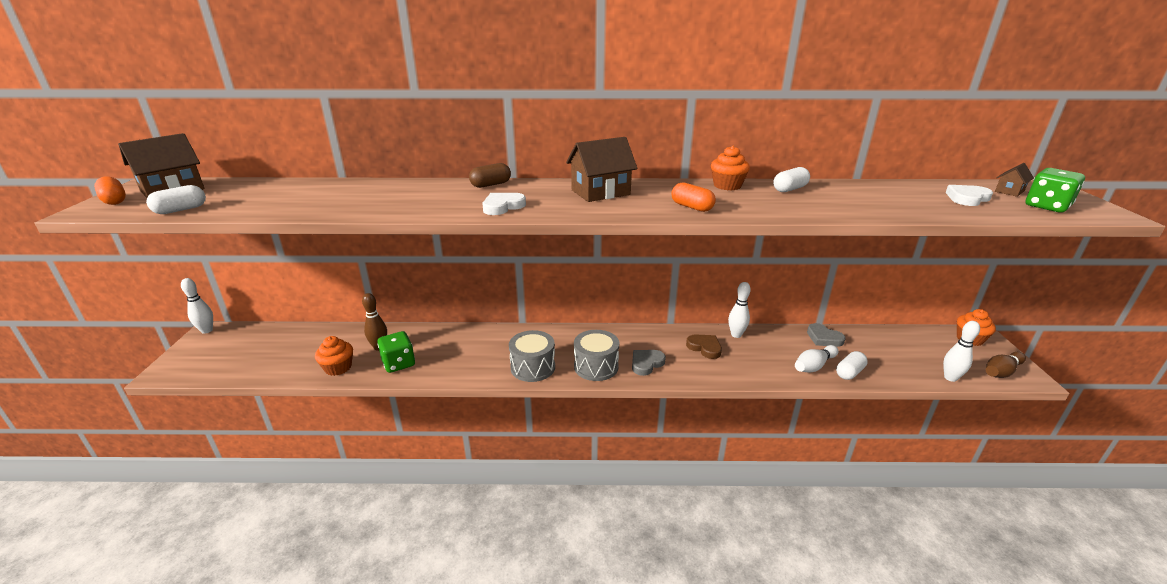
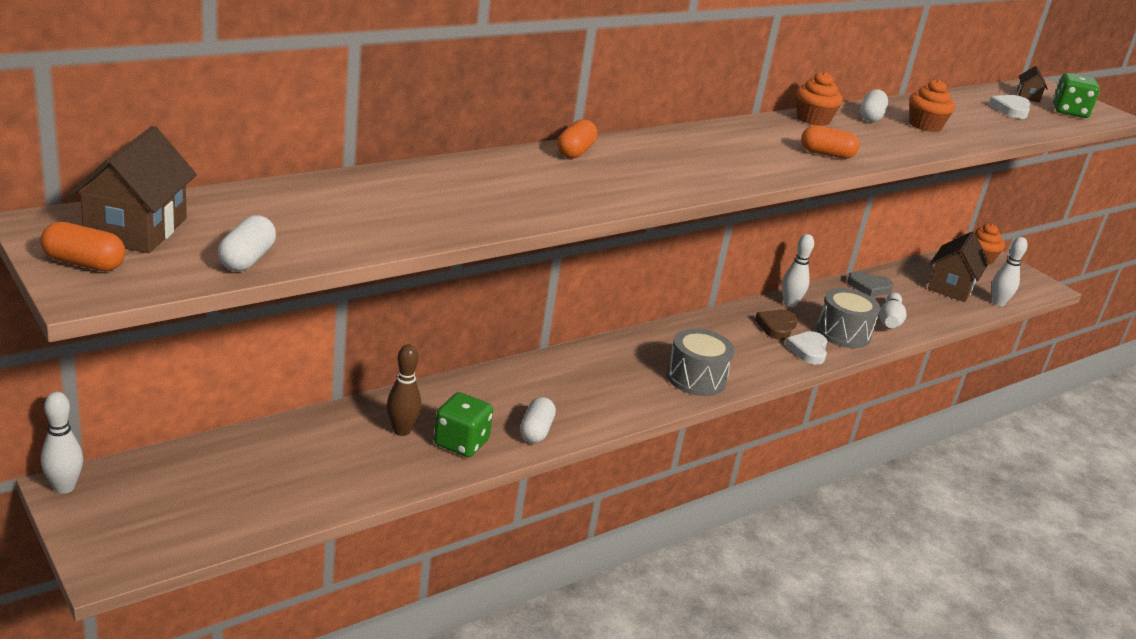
camera: 40 degrees left, 0 degrees up
orange cupcake [315,336,353,376] -> orange cupcake moved to [909,79,955,132]
brown capsule [469,163,511,188] -> orange capsule [557,119,597,159]
white heart [483,193,526,215] -> white heart moved to [785,331,828,365]
grey drum [509,330,555,382] -> grey drum moved to [816,288,880,348]
brown house [566,137,637,202] -> brown house moved to [928,232,990,302]
grey heart [632,350,666,376] -> none
brown heart [686,335,722,359] -> brown heart turned 75 degrees counterclockwise [755,310,798,340]
white capsule [836,351,868,380] -> white capsule moved to [520,397,556,443]
brown bowling pin [986,352,1026,378] -> none

